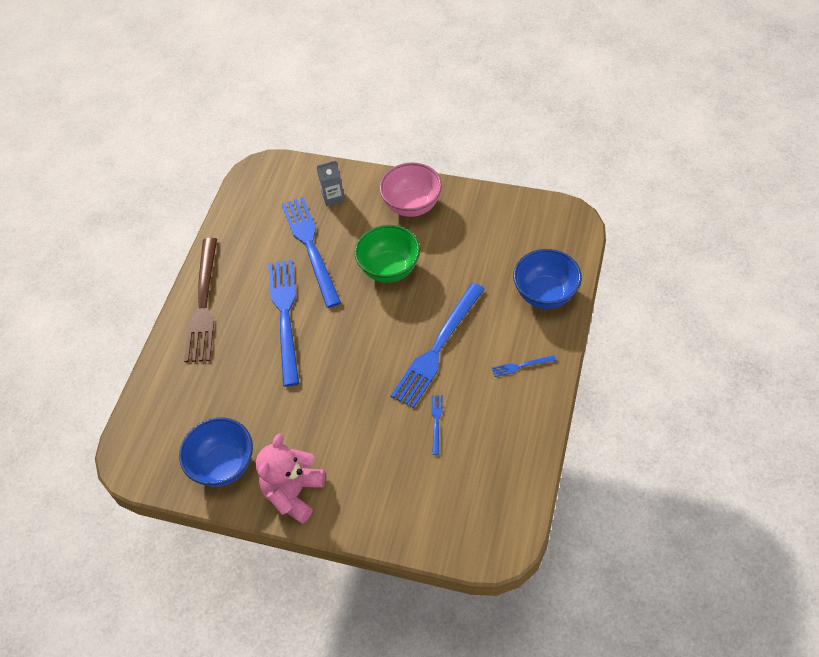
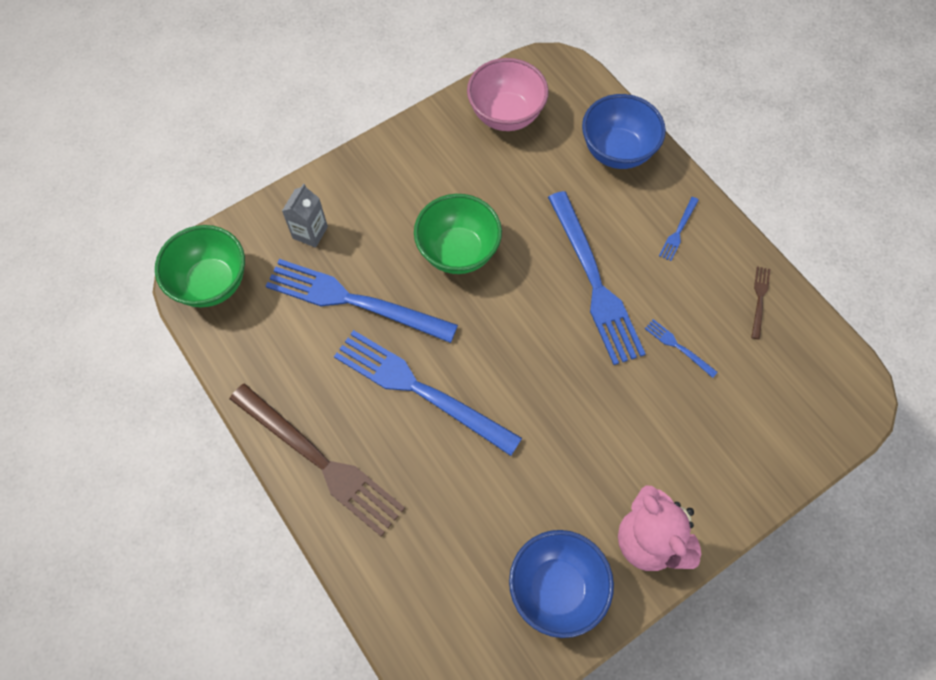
camera: 55 degrees left, 10 degrees up
pink bowl [379,162,442,217] -> pink bowl moved to [467,58,549,131]
none -> green bowl [155,225,245,307]
none -> brown fork [751,266,770,340]

